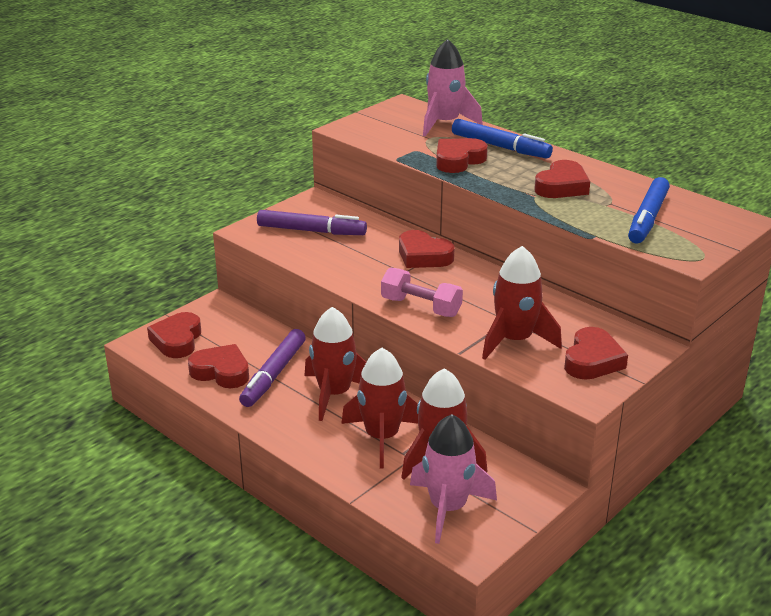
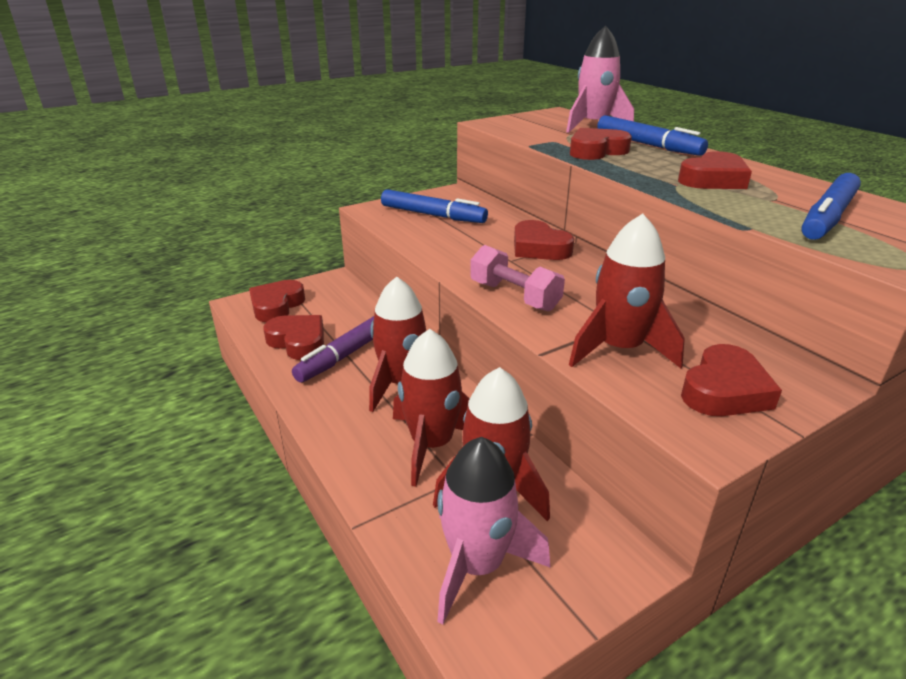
camera: 15 degrees right, 0 degrees up
purple marker [257,210,367,235] -> blue marker [381,189,488,223]

